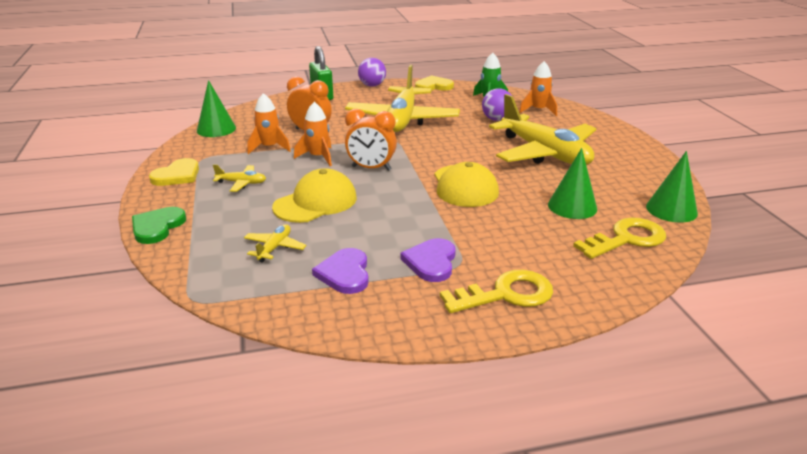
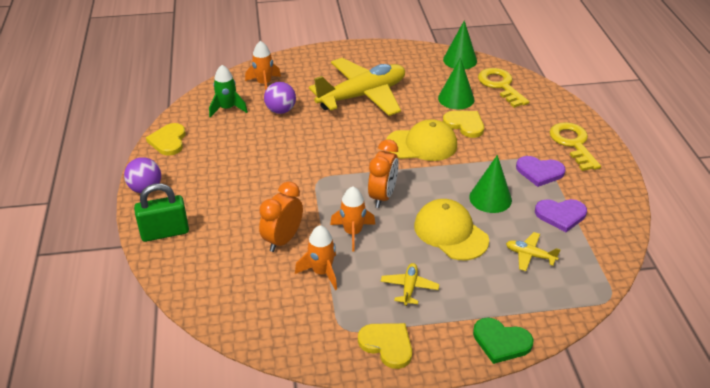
camera: 85 degrees left, 10 degrees up
green cone [197,80,236,137] -> green cone moved to [469,155,512,213]
yellow plane [345,65,460,132] -> none
none -> yellow heart [443,111,484,138]

